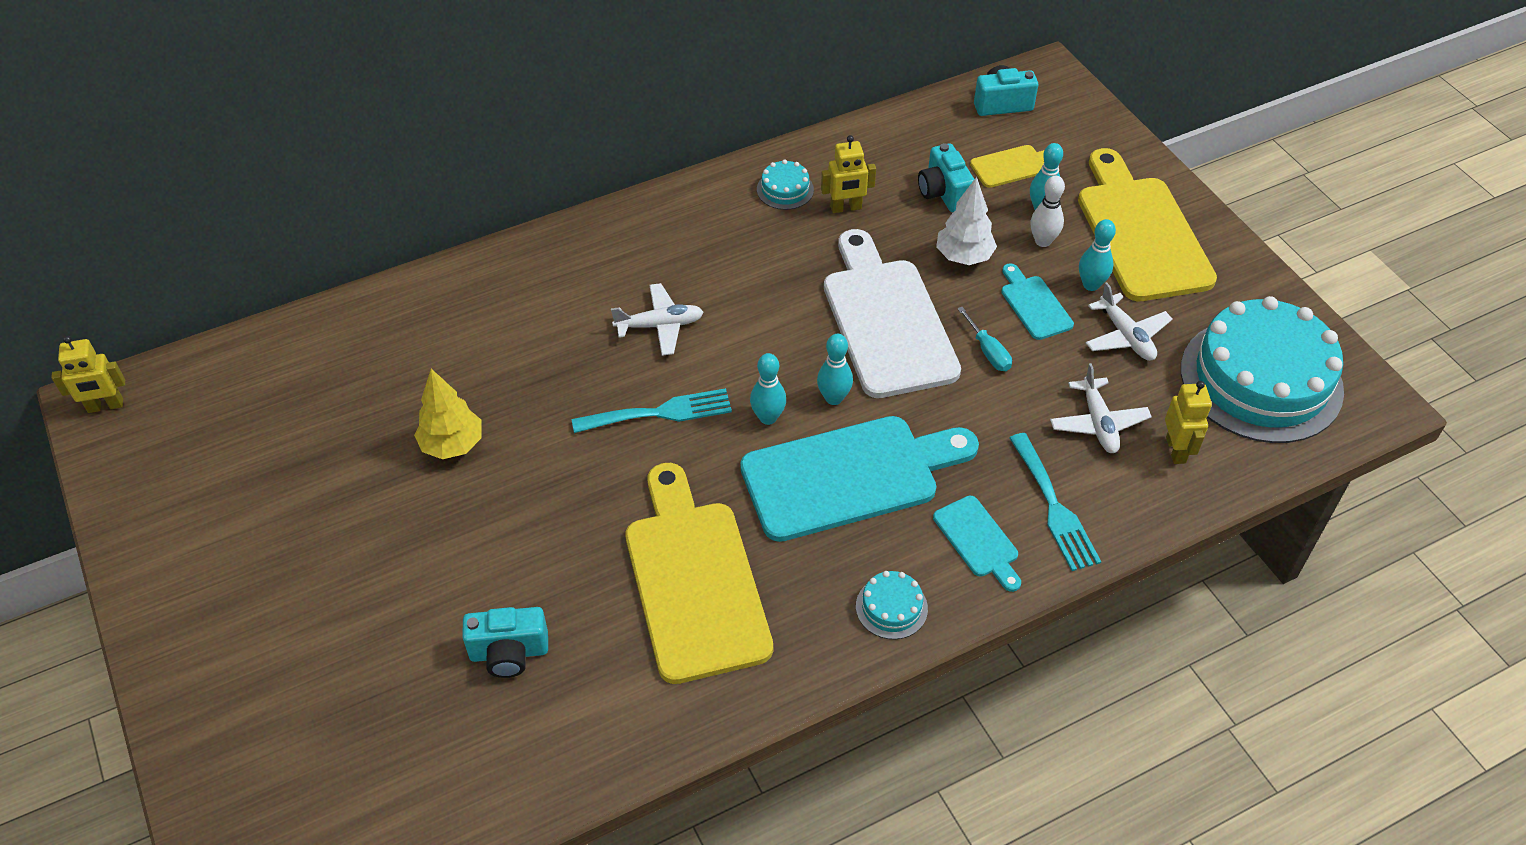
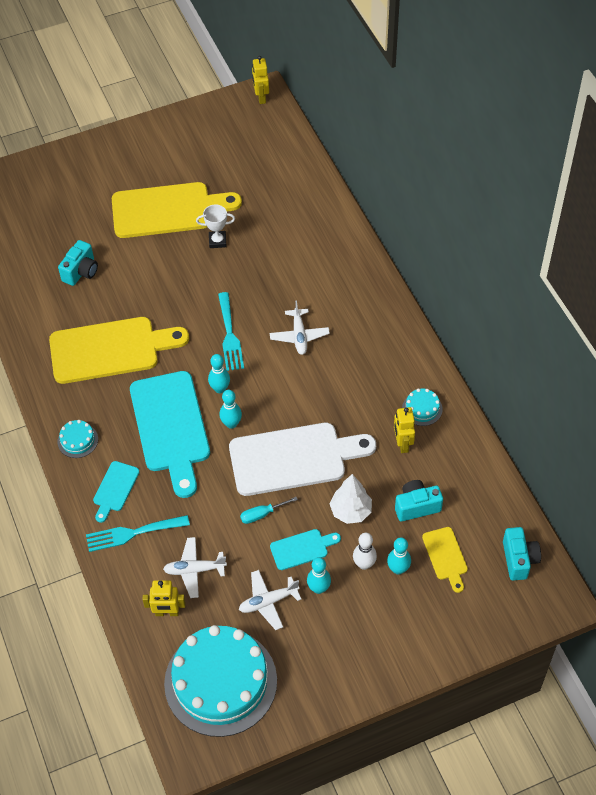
camera: 95 degrees right, 5 degrees up
yellow tree [414,369,482,459] -> white trophy [196,205,235,248]
turquoise camera [462,607,548,678] -> turquoise camera turned 150 degrees counterclockwise [58,240,98,286]
turquoise cutting board [933,496,1021,592] -> turquoise cutting board turned 45 degrees counterclockwise [93,461,139,523]
yellow cutting board [1078,148,1217,301] -> yellow cutting board moved to [112,182,242,238]

